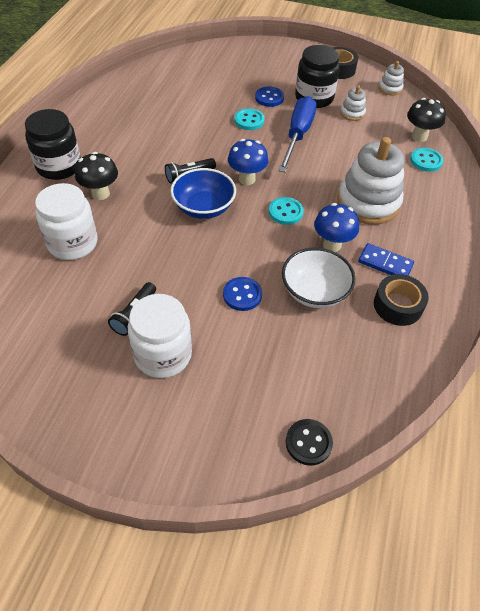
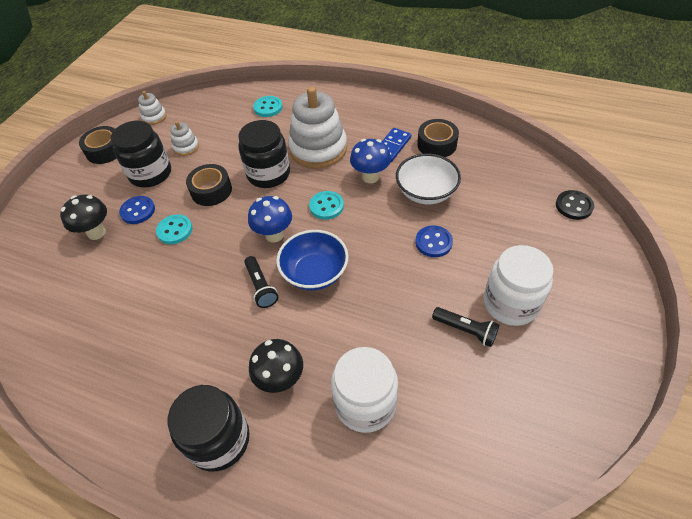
camera: 80 degrees left, 0 degrees up
blue screwdriver [278,96,317,172] -> black tape [186,164,232,206]
black mushroom [407,98,446,142] -> black mushroom moved to [60,194,107,240]
none -> black jar [238,120,290,188]

